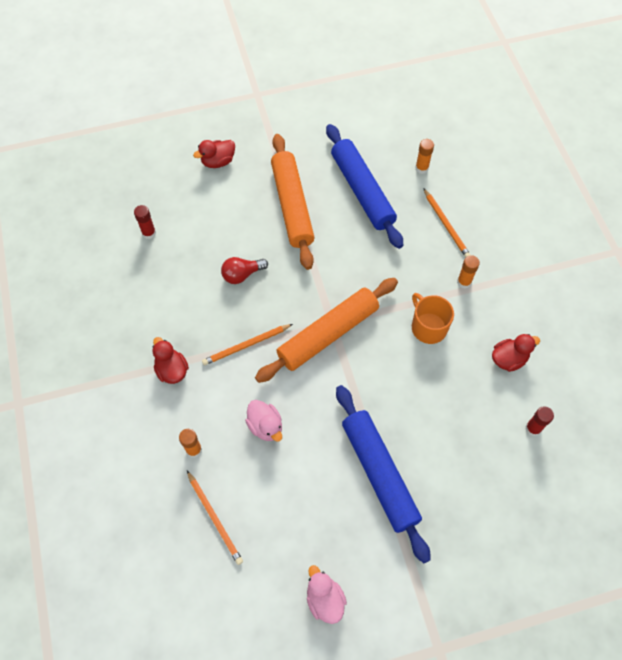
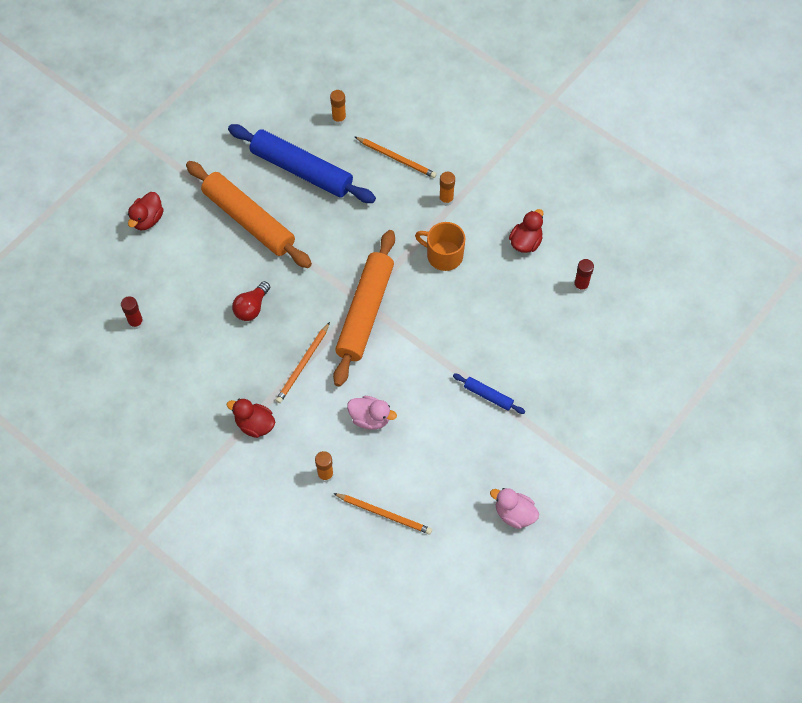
camera: 35 degrees left, 0 degrees up
blue rolling pin [336,385,431,563] -> blue rolling pin [453,374,525,414], size x0.44

